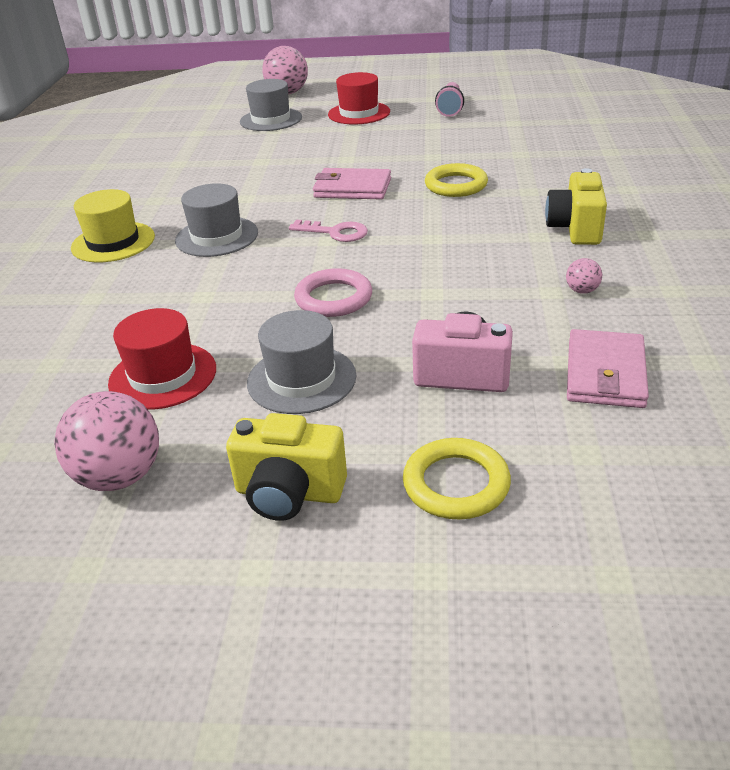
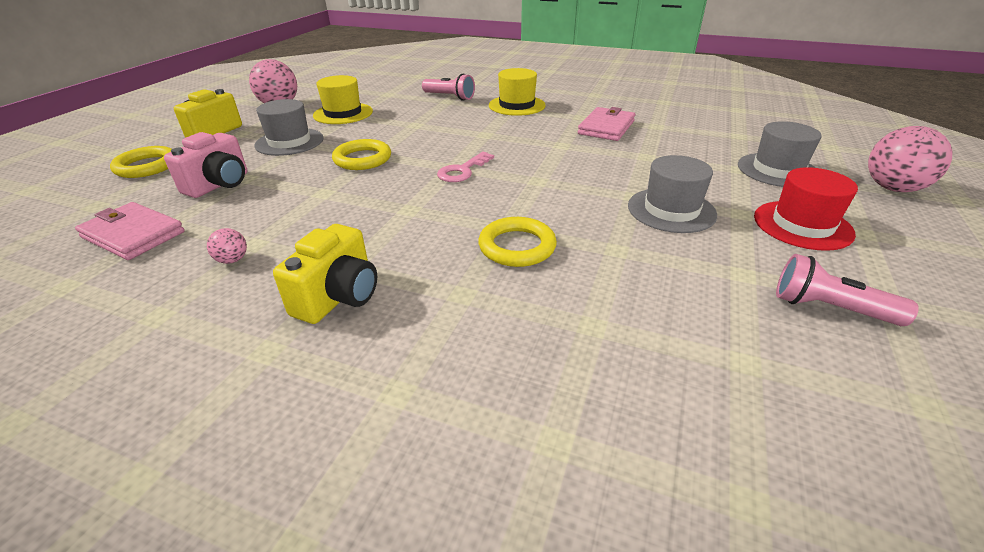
camera: 105 degrees right, 0 degrees up
red hat [108,308,216,410] -> yellow hat [313,75,373,124]
grey hat [175,183,258,257] -> grey hat moved to [628,155,717,233]
pink ring [294,268,372,317] -> yellow ring [332,139,391,170]
pink wallet [313,168,391,199] -> pink wallet moved to [578,107,635,141]
yellow camera [545,168,607,245] -> yellow camera turned 90 degrees clockwise [273,224,377,324]
none -> pink flashlight [422,74,475,101]

